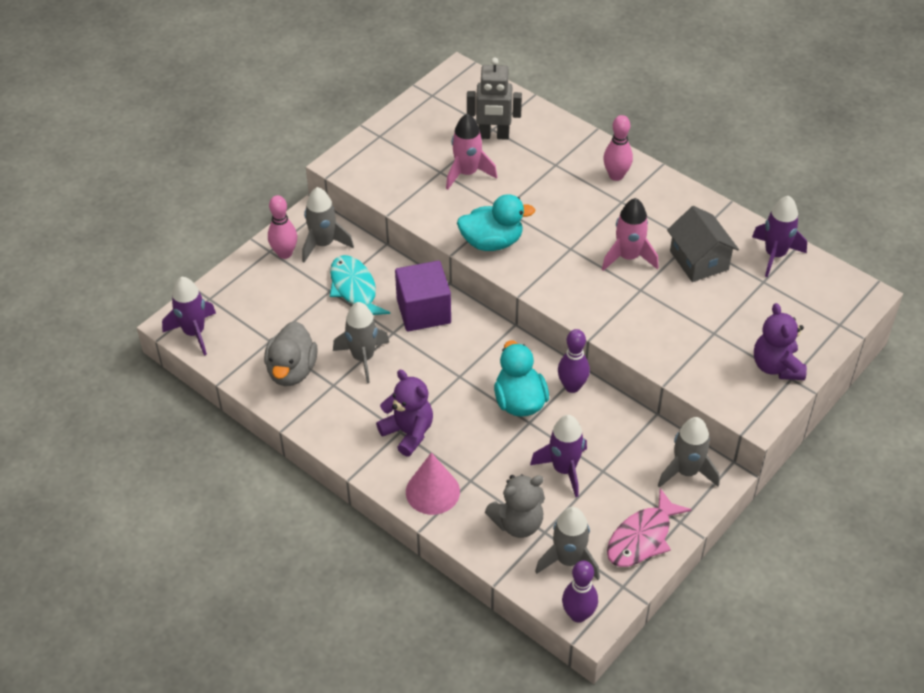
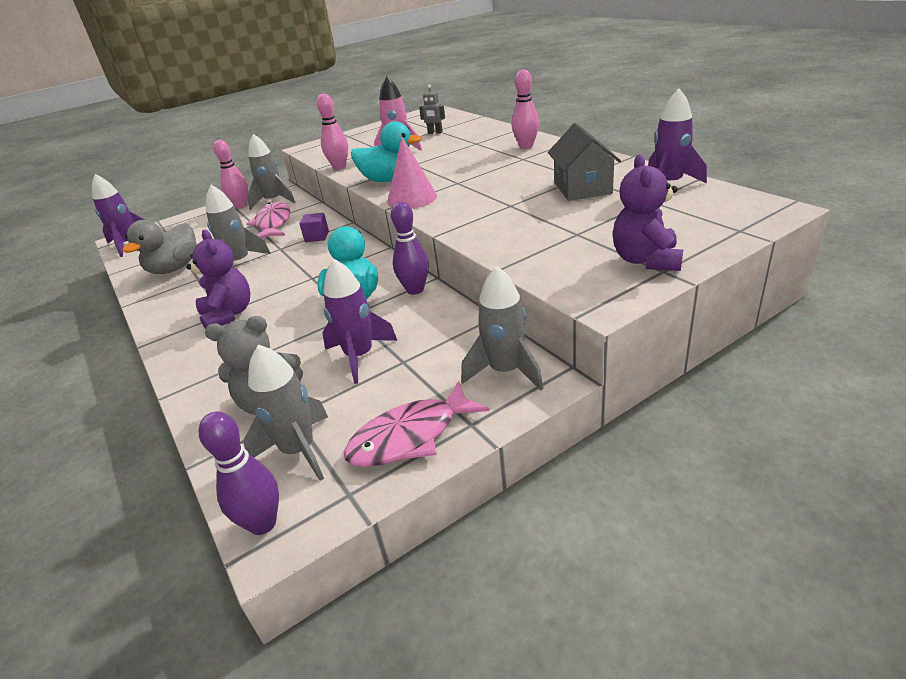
camera: 20 degrees right, 15 degrees down
turquoise fish [330,255,390,315] -> pink fish [247,202,290,238]
purple cube [395,261,451,331] -> purple cube [299,213,329,242], size x0.48
pink cone [406,453,460,515] -> pink cone moved to [387,137,437,209]
grey robot [467,58,522,140] -> grey robot [419,85,445,134], size x0.55
pink rocket [602,198,659,271] -> none
none -> pink bowling pin [317,94,348,169]

